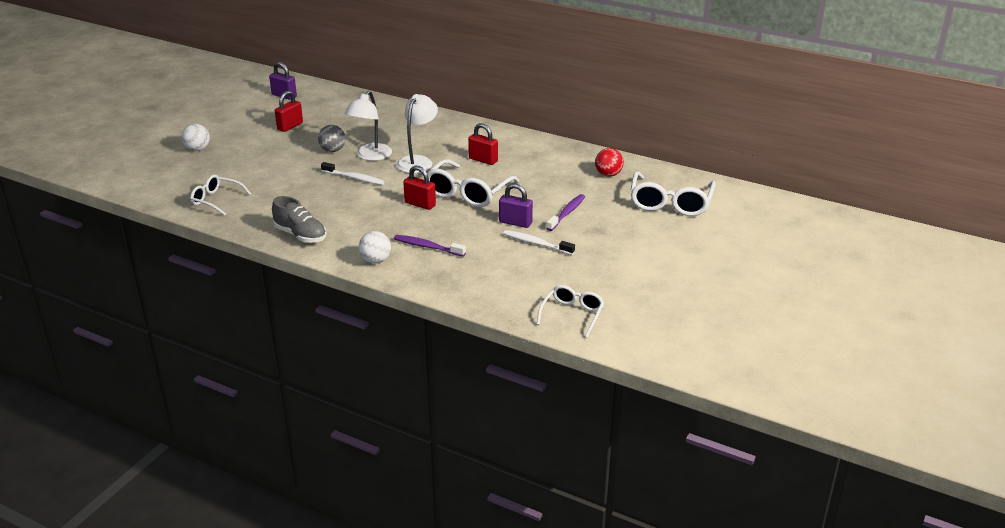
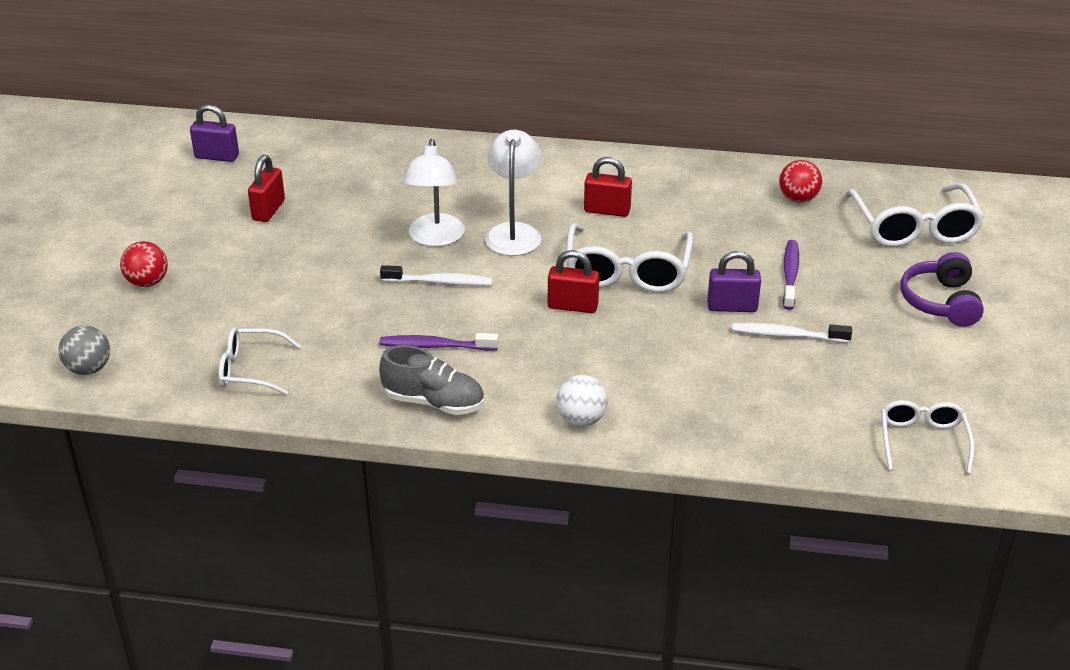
camera: 20 degrees left, 5 degrees up
white ball [182,124,210,151] -> red ball [120,241,168,287]
grey ball [318,125,346,152] -> grey ball moved to [59,325,110,375]
purple toothbrush [394,235,466,257] -> purple toothbrush moved to [380,333,498,351]
none -> purple headphones [901,252,984,327]

